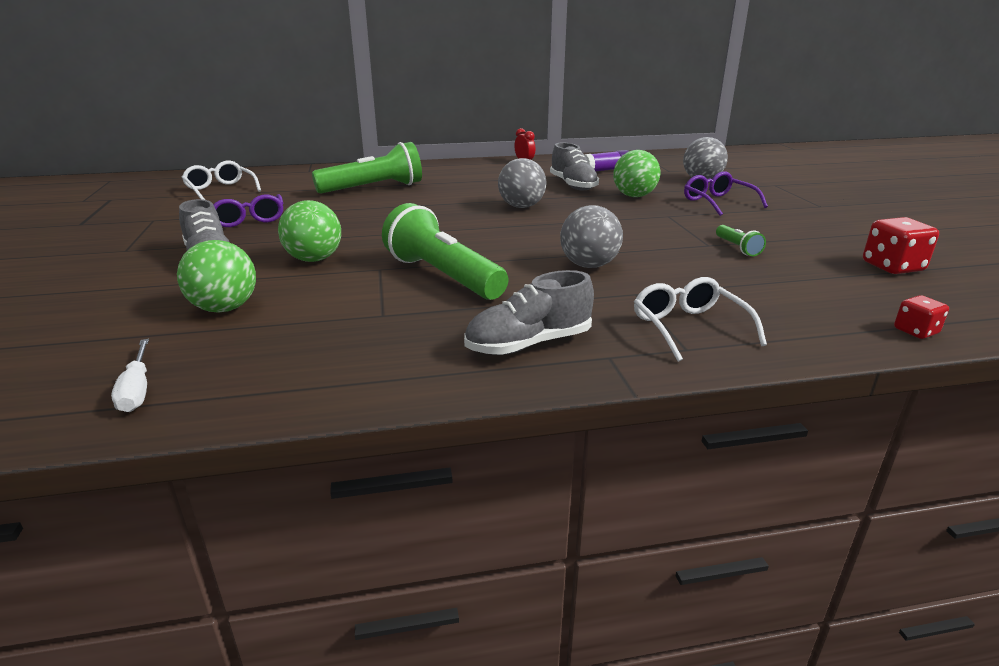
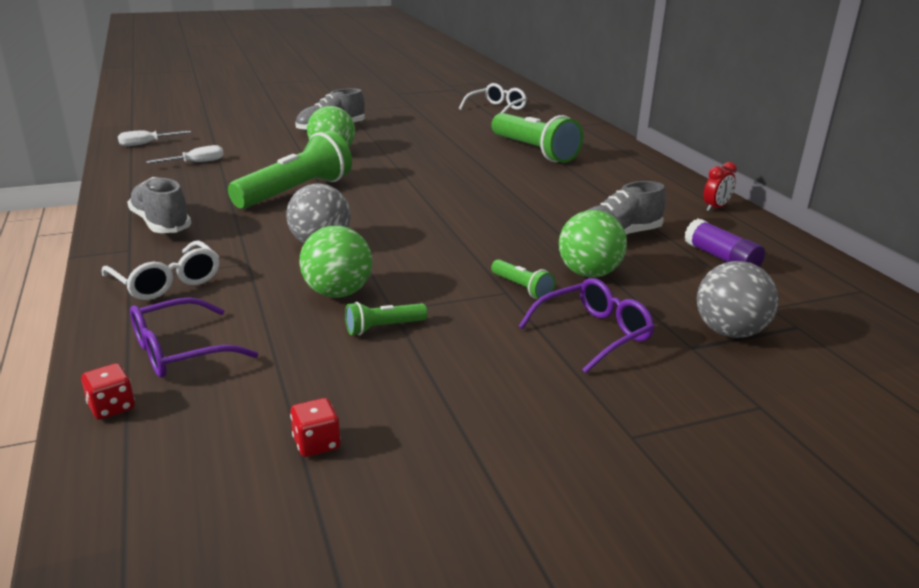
camera: 80 degrees right, 0 degrees up
green ball [177,240,256,312] -> green ball moved to [299,226,372,298]
purple glasses [213,194,284,227] -> purple glasses moved to [130,297,258,378]
grey ball [498,158,547,208] -> none
white glasses [634,277,767,362] -> white glasses turned 75 degrees clockwise [102,240,220,300]
red dice [863,217,939,274] -> red dice [290,398,341,457], size x0.58
none -> white screwdriver [146,145,224,163]
none -> green flashlight [491,259,555,299]

